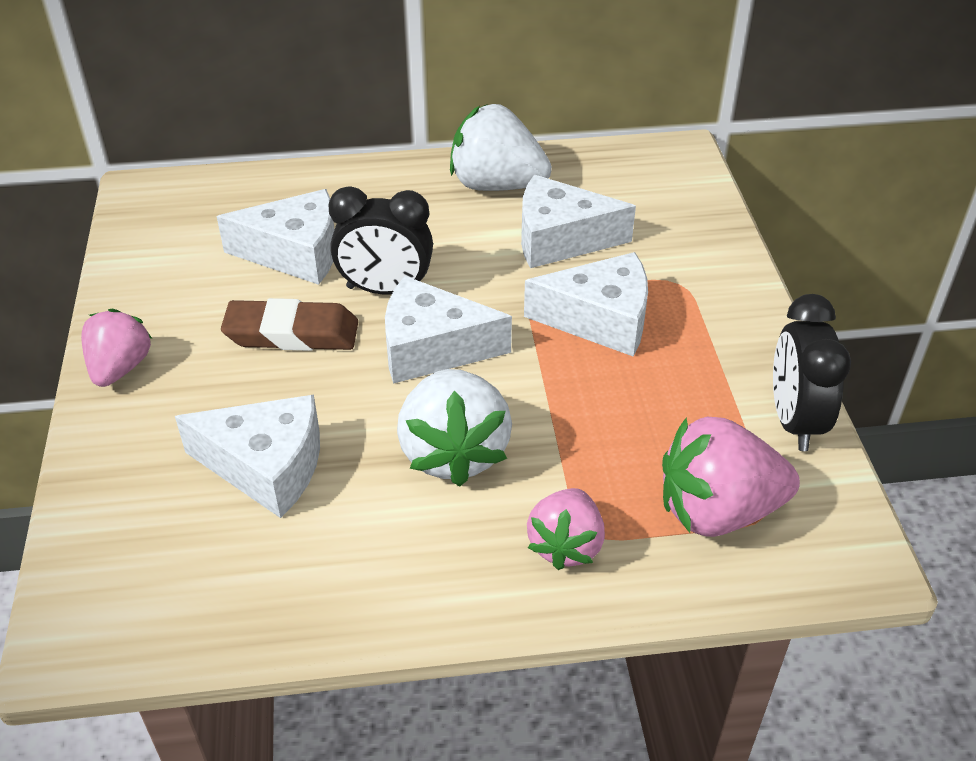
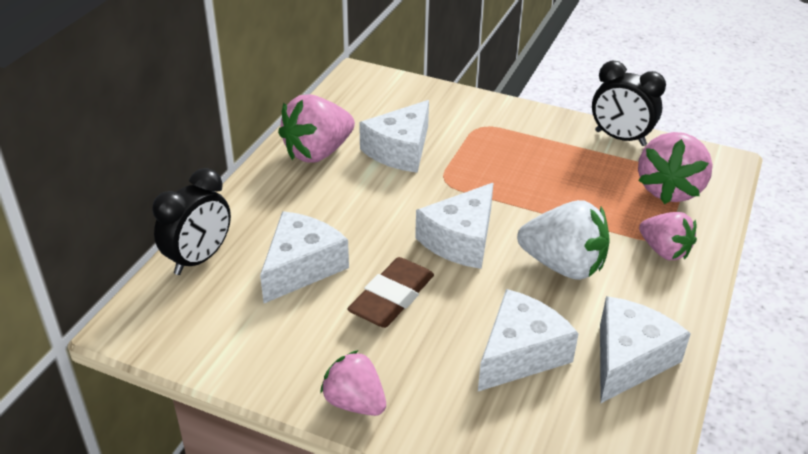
camera: 60 degrees left, 5 degrees down
black clock [329,187,433,294] -> black clock moved to [152,168,231,275]
white strawberry [450,104,552,191] -> pink strawberry [278,94,355,163]
white cheese [524,252,648,356] -> white cheese moved to [600,296,691,404]

